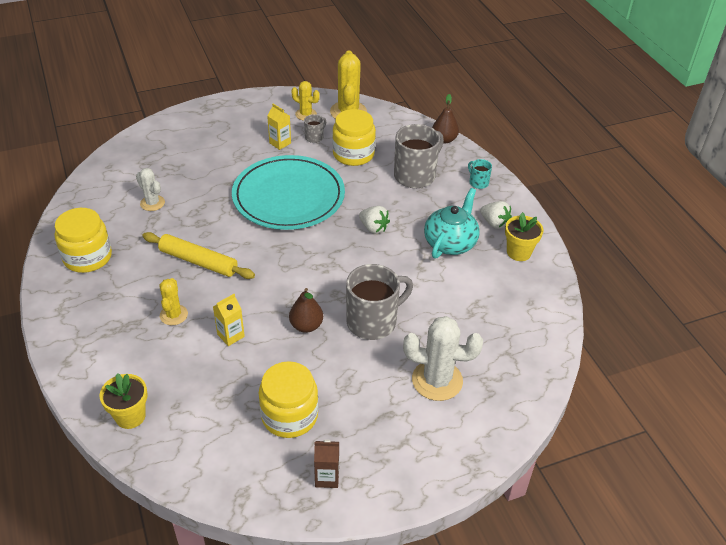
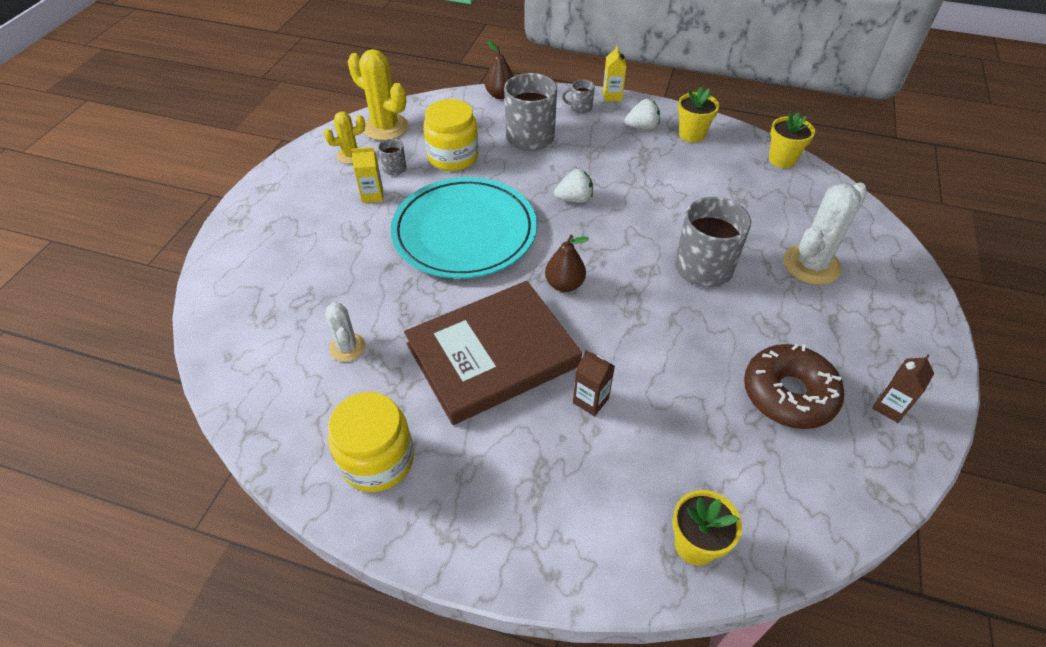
camera: 50 degrees left, 5 degrees up
white cactus [136,168,165,211] -> white cactus turned 75 degrees clockwise [325,302,365,362]
yellow rolling pin [142,232,255,279] -> brown book [404,281,582,425]
yellow cactus [159,278,188,325] -> none
yellow carton [213,294,245,346] -> yellow carton moved to [603,45,627,101]
yellow jar [259,361,318,438] -> brown donut [744,344,844,429]
brown pear [289,288,323,333] -> brown pear moved to [545,235,589,292]
turquoise teapot [424,188,480,259] -> none
turquoise mug [468,159,492,189] -> grey mug [562,80,595,114]
none -> brown carton [573,350,615,416]
none -> yellow flower pot [769,112,815,168]

